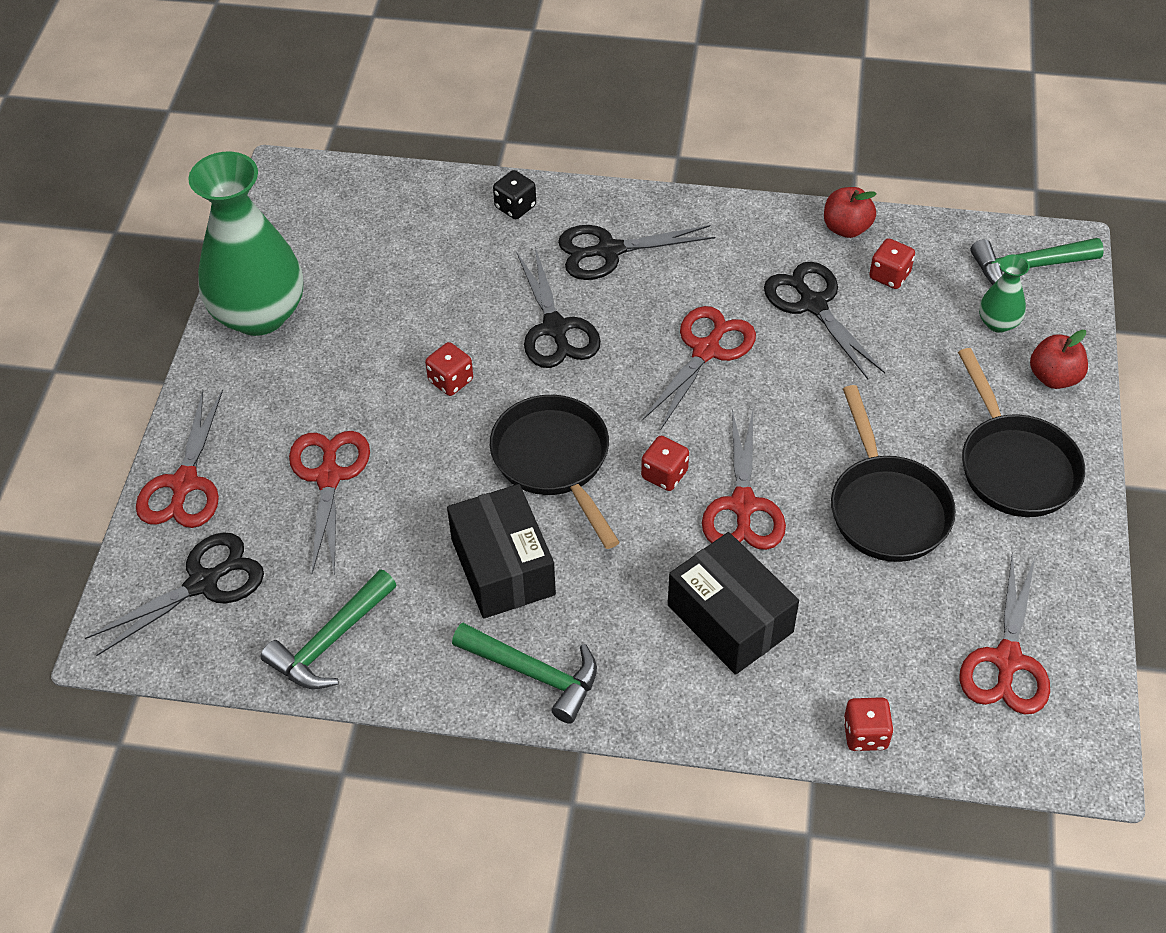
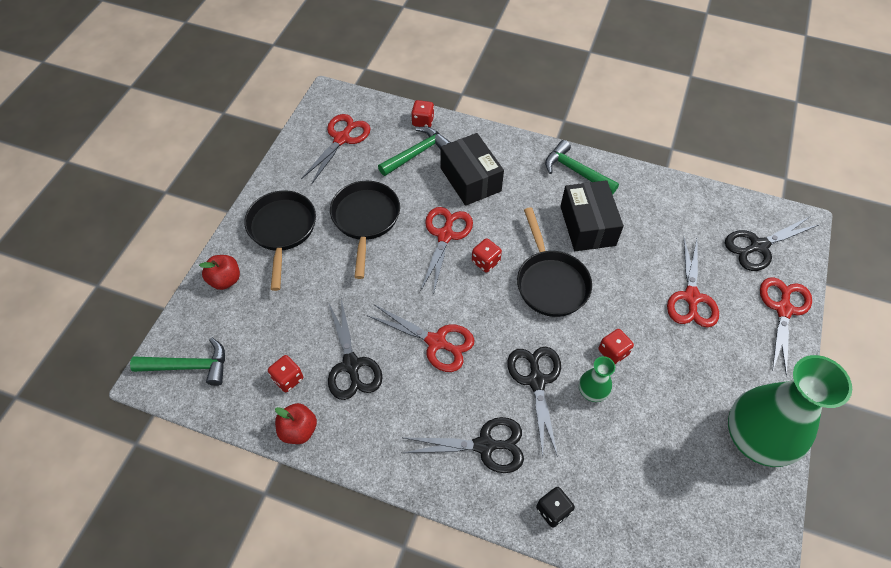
camera: 170 degrees left, 5 degrees up
green hammer [260,569,396,689] -> green hammer moved to [378,126,451,176]
red scissors [642,306,756,429] -> red scissors turned 105 degrees counterclockwise [368,305,475,372]
green vase [979,255,1030,333] -> green vase moved to [579,356,615,402]

